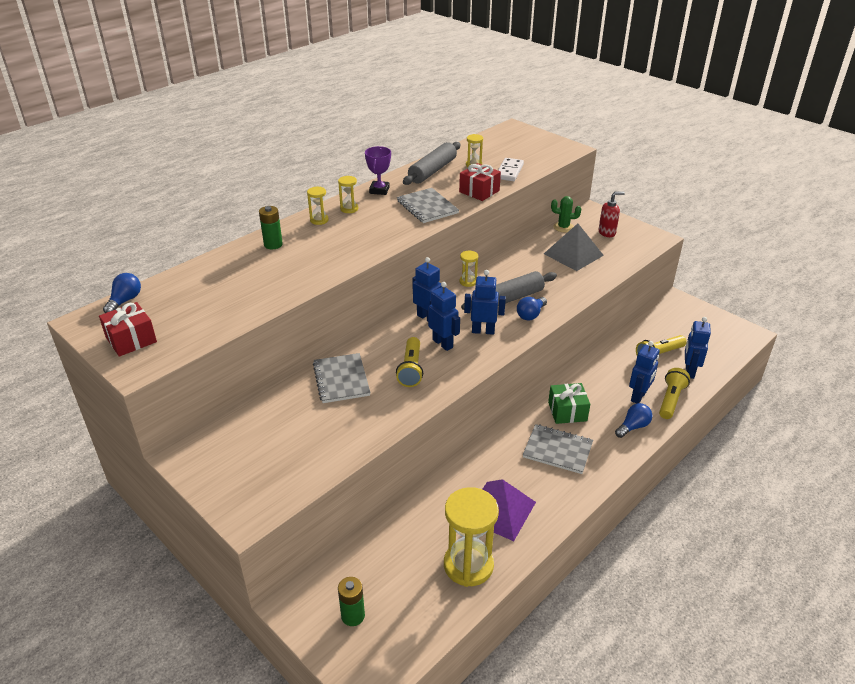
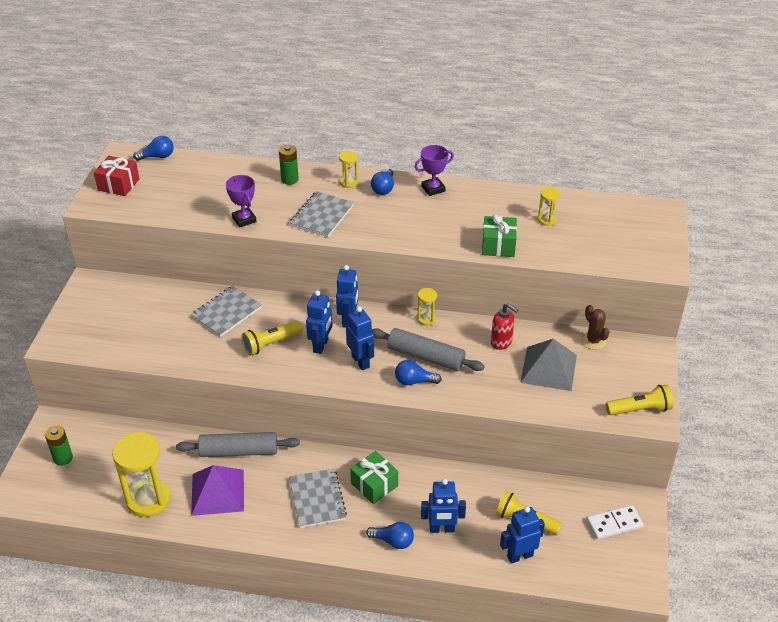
camera: 55 degrees right, 5 degrees up
yellow hourglass [338,176,358,213] -> blue light bulb [371,169,394,195]
grey notebook [397,188,459,223] -> grey notebook moved to [290,191,354,237]
grey rolling pin [403,142,461,185] -> grey rolling pin moved to [176,432,300,457]
red gift [459,163,501,201] -> green gift [482,214,517,257]
white domino [498,158,524,181] -> white domino moved to [587,505,644,540]
green cactus [551,196,581,232] -> brown cactus [581,305,610,350]
red soap dispenser [598,192,625,237] -> red soap dispenser moved to [491,303,518,350]
yellow flashlight [659,368,690,419] -> yellow flashlight moved to [606,385,673,415]
none -> purple trophy [226,175,257,228]

